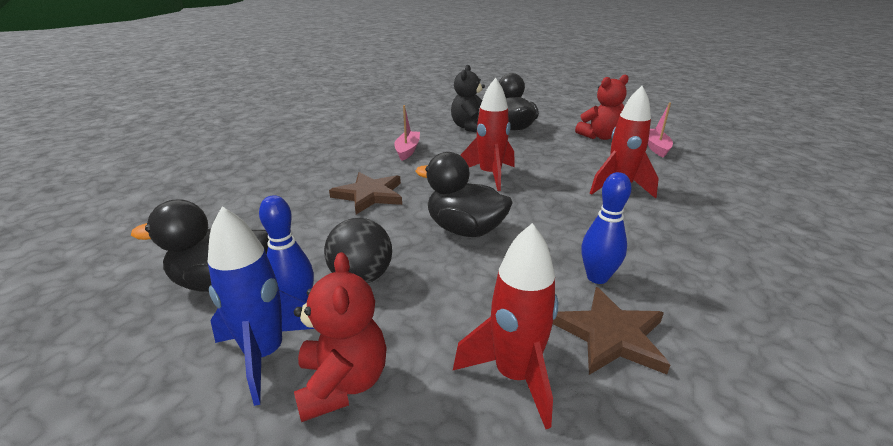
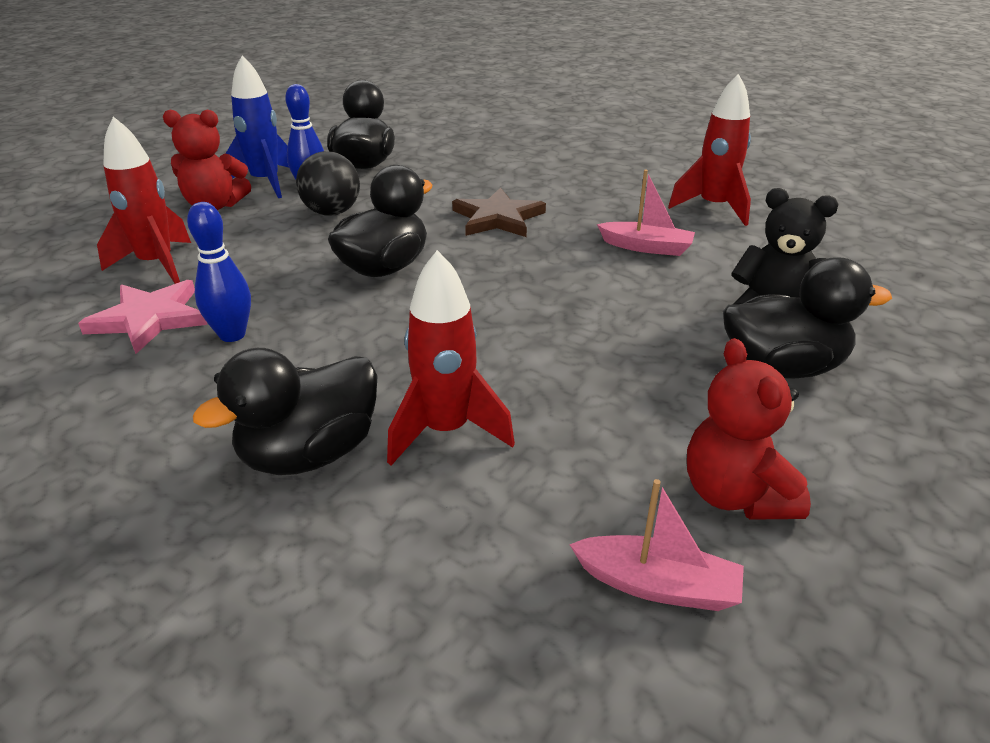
camera: 100 degrees right, 5 degrees up
red rocket [460,78,515,191] -> red rocket moved to [668,74,751,226]
brown star [553,287,670,375] -> pink star [78,280,207,354]
none -> black duck [193,348,377,475]

